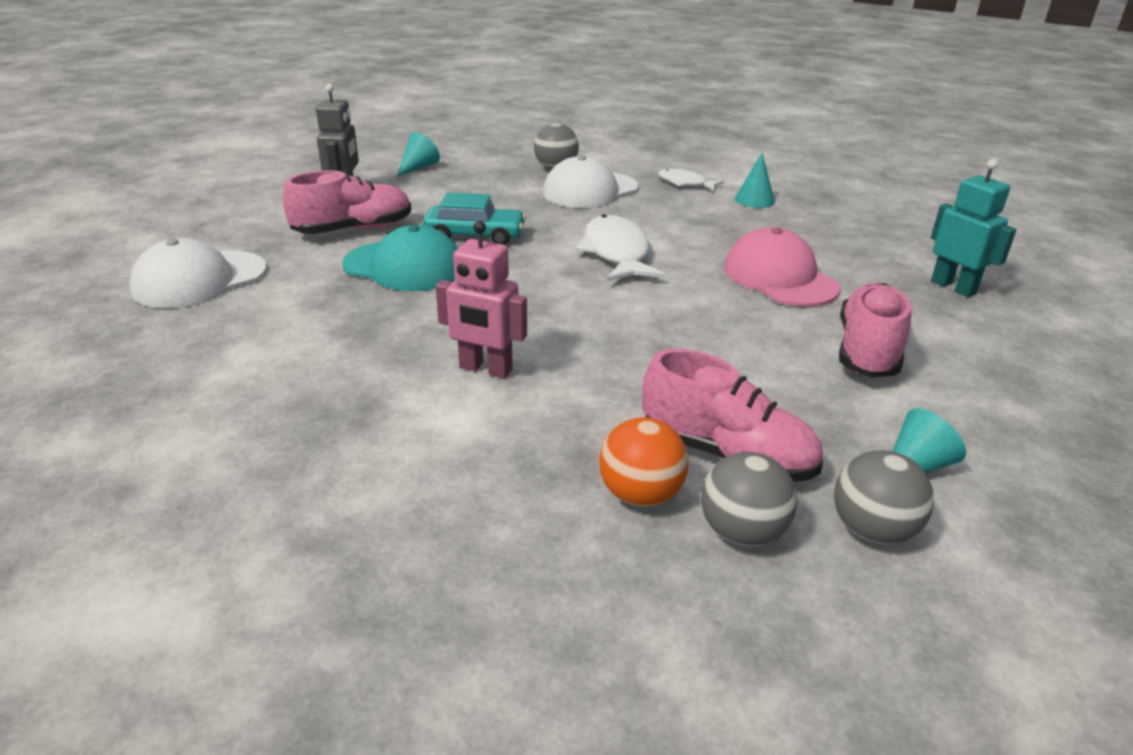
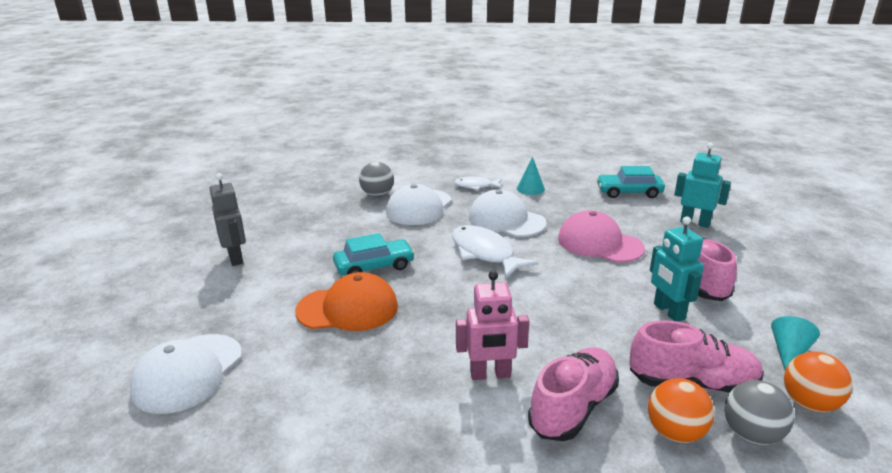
camera: 25 degrees left, 5 degrees down
pink shoe [283,170,411,234] -> pink shoe moved to [528,347,619,441]
turquoise cap [342,225,458,291] -> orange cap [295,272,398,331]
turquoise cone [397,132,440,177] -> none
grey ball [834,450,934,544] -> orange ball [784,352,852,412]
none -> white cap [469,189,547,237]
none -> turquoise car [596,166,665,198]
none -> turquoise robot [650,217,704,322]

